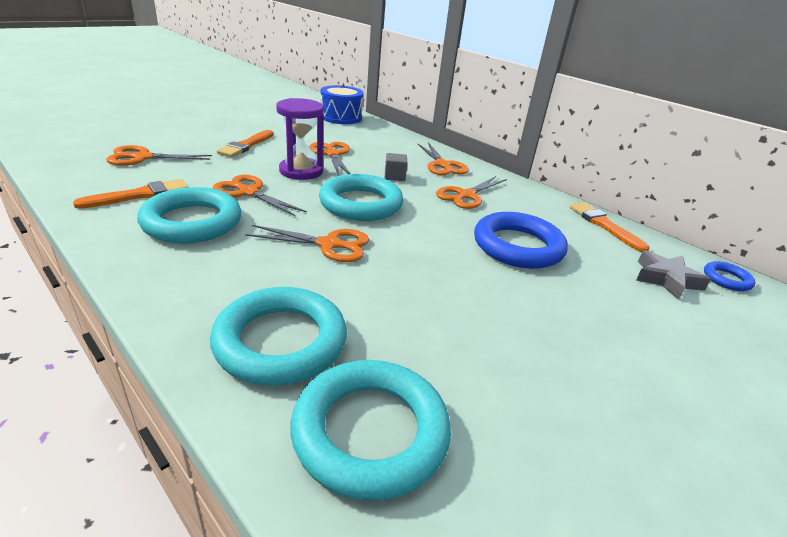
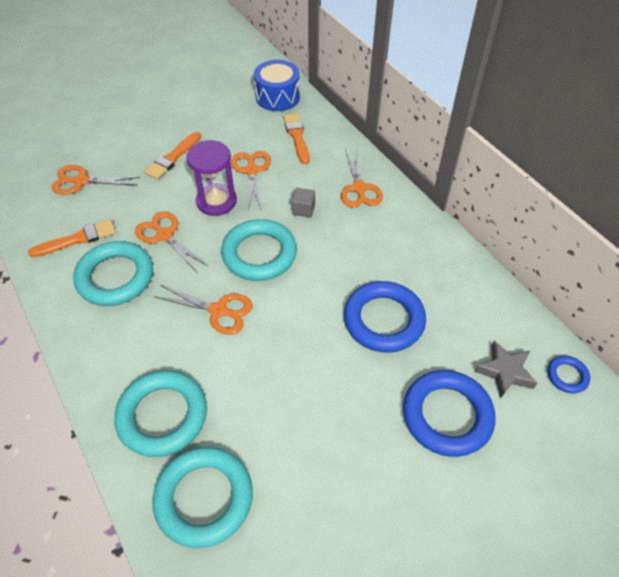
camera: 15 degrees right, 20 degrees up
orange scissors [436,176,507,209] -> none
orange brush [570,202,649,252] -> orange brush moved to [283,113,310,164]
none -> blue ring [403,370,495,457]

